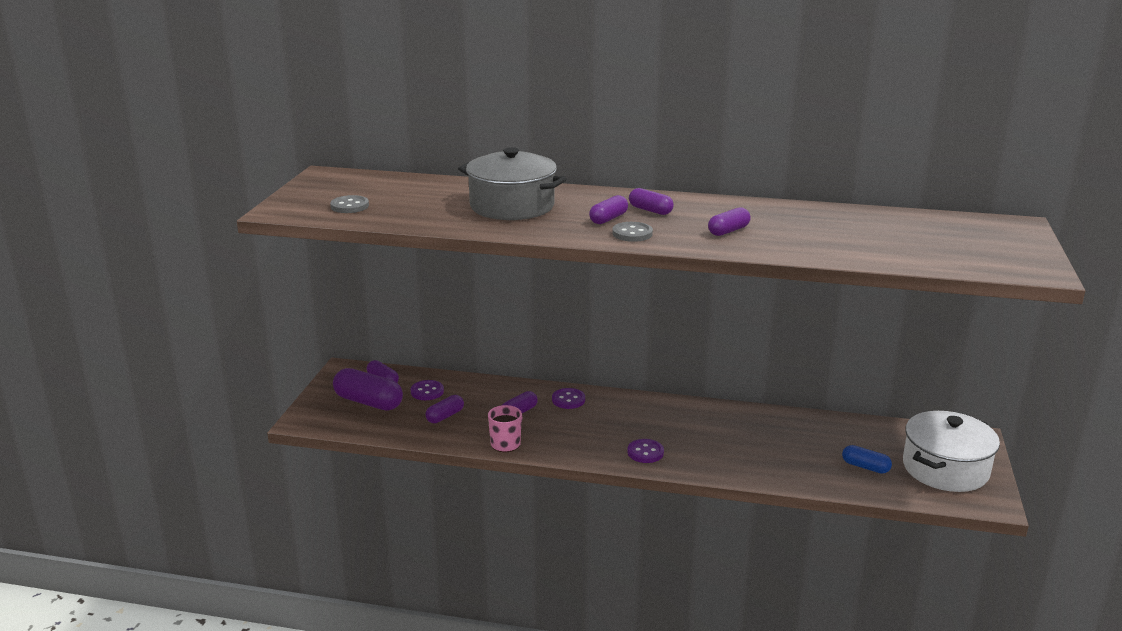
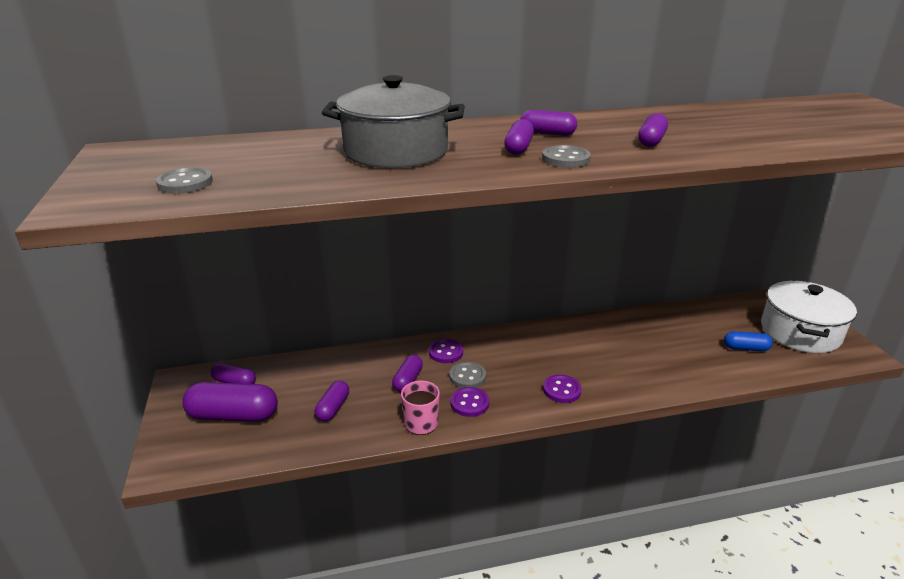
camera: 25 degrees left, 5 degrees up
purple button [411,380,444,400] -> purple button moved to [450,387,489,417]
none -> grey button [450,362,486,388]

